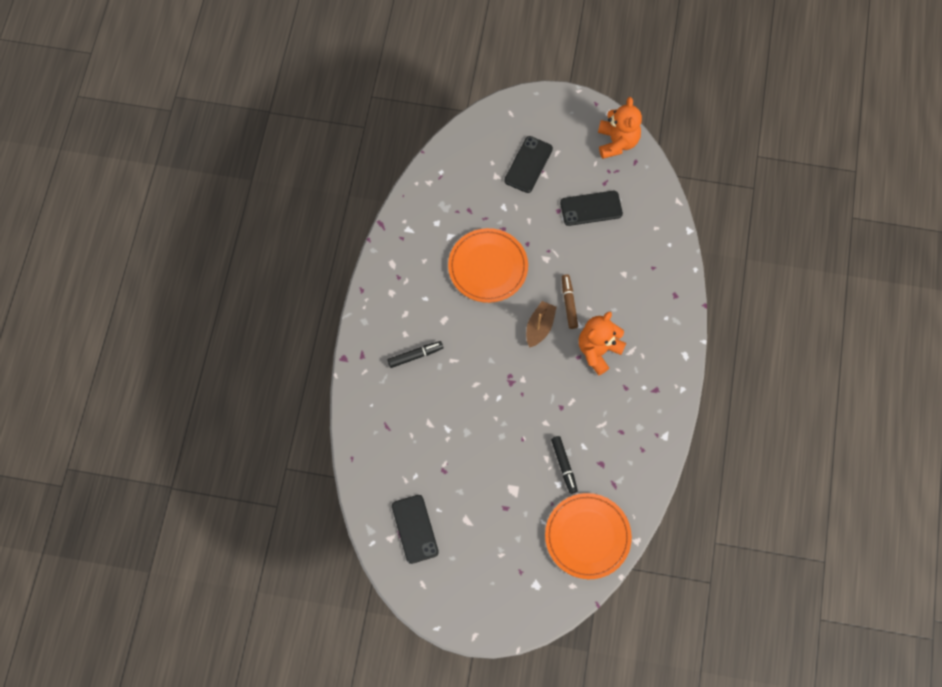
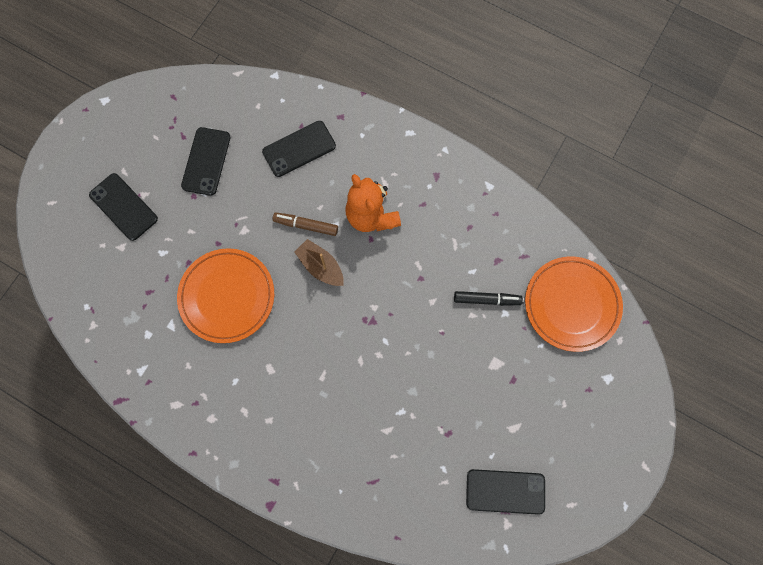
camera: 70 degrees left, 5 degrees up
black marker [388,341,443,368] -> none
orange teddy bear [598,97,642,159] -> none
none -> black phone [262,121,336,177]

